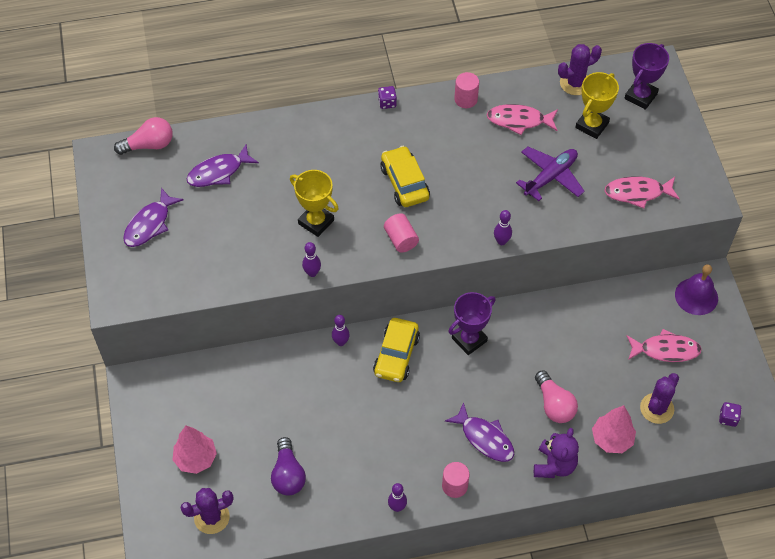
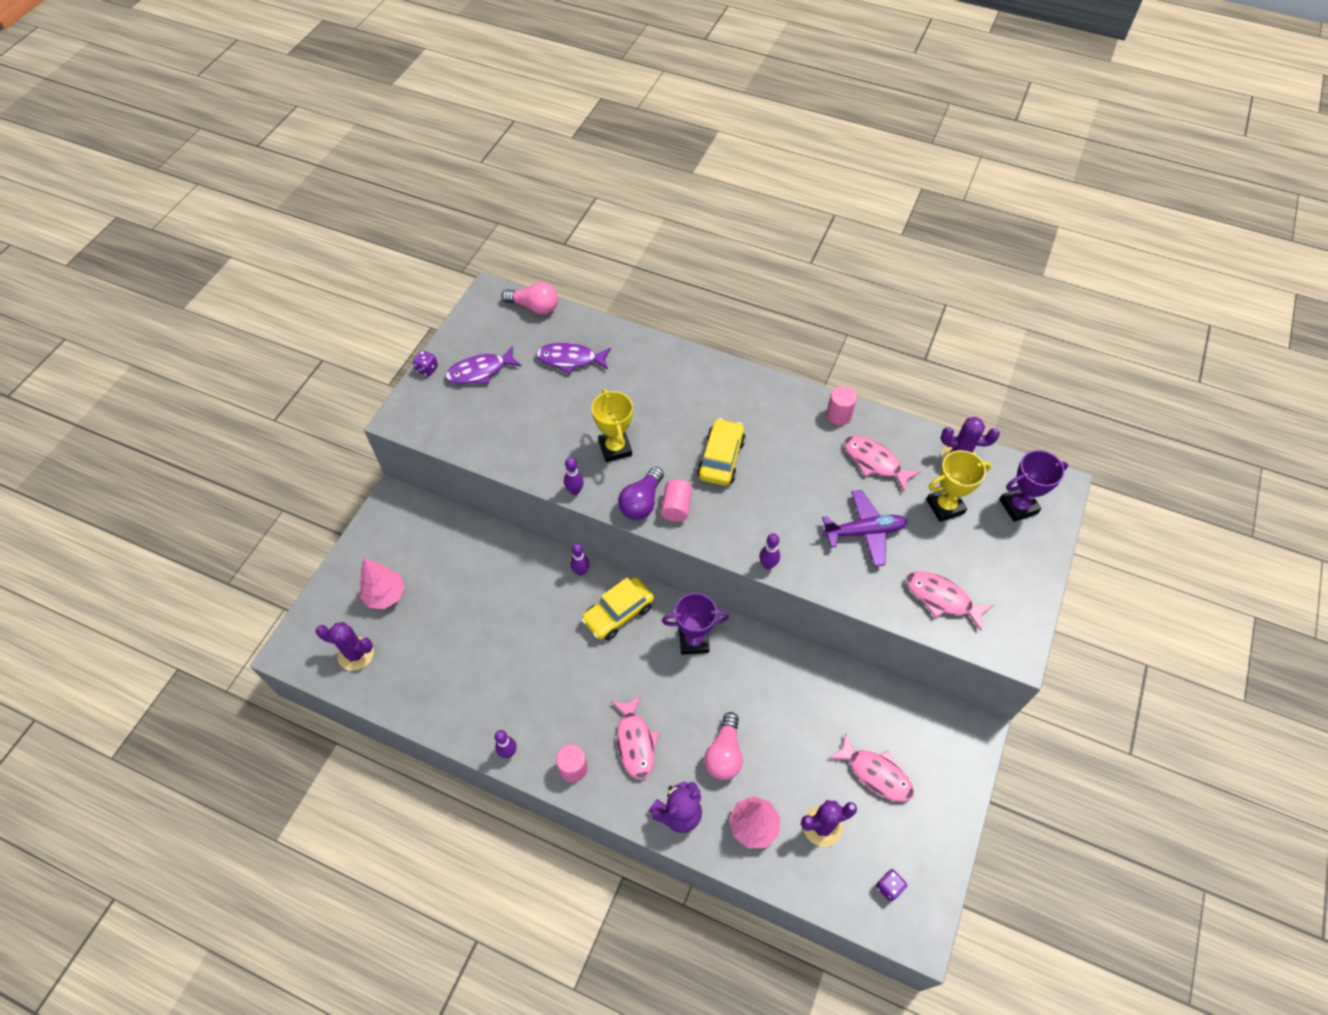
camera: 35 degrees right, 0 degrees up
purple light bulb [271,437,306,496] -> purple light bulb moved to [618,467,664,520]
purple dice [378,86,397,109] -> purple dice moved to [413,350,438,376]
purple fish [445,402,514,462] -> pink fish [611,695,659,780]
purple bell [675,264,718,315] -> none

